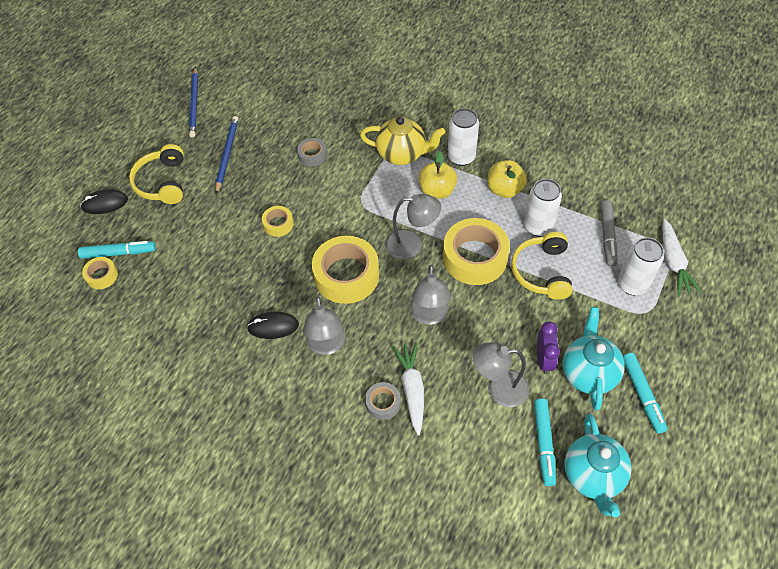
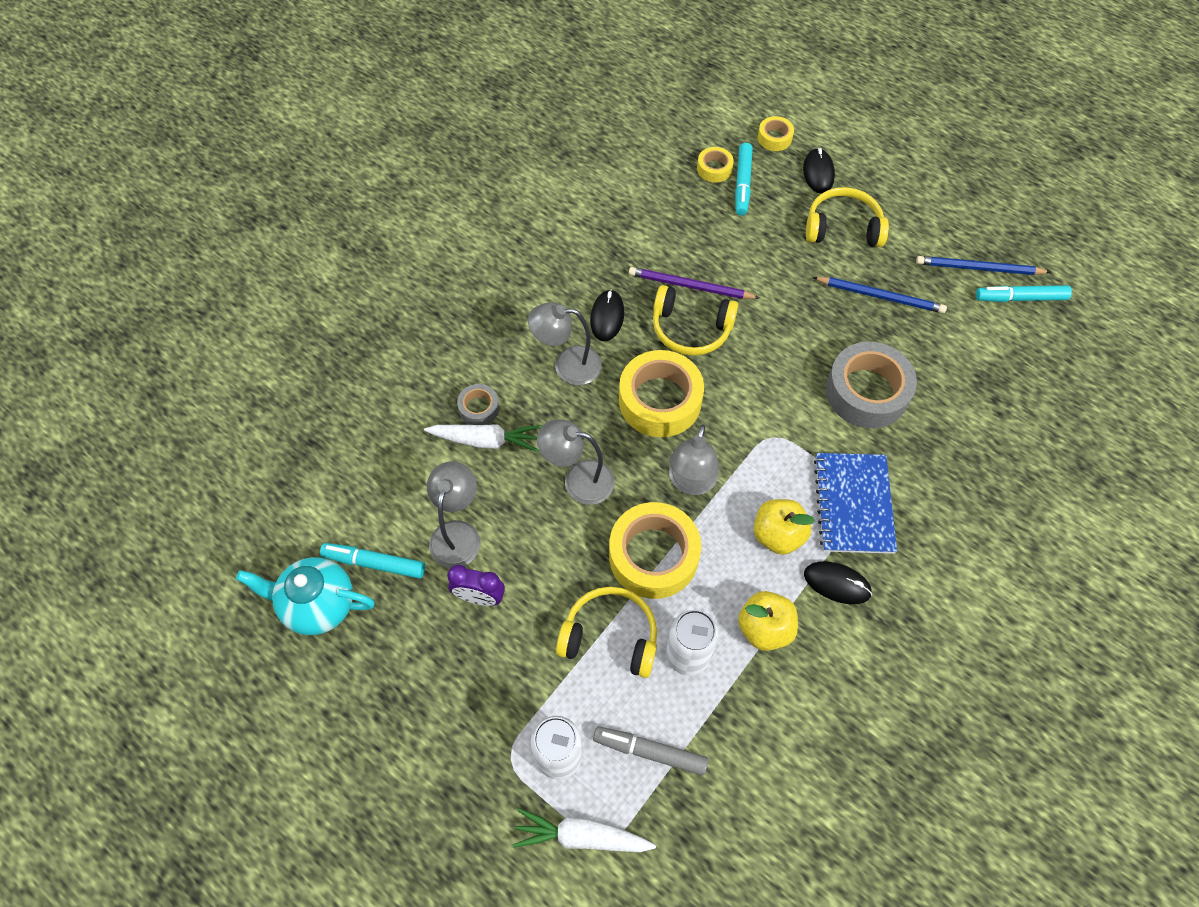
camera: 100 degrees right, 5 degrees up
yellow tape [262,206,294,237] -> yellow tape moved to [758,116,794,151]
grey tape [297,138,327,167] -> grey tape [826,342,917,428], size x2.06
yellow teapot [360,116,445,165] -> blue notebook [814,453,897,554]
white can [448,108,479,166] -> black mouse [804,561,872,604]
turquoise teapot [563,307,625,410] -> none
turquoise marker [623,353,668,434] -> turquoise marker moved to [976,285,1072,302]
none -> purple pencil [629,267,759,299]
none -> yellow headphones [653,285,738,356]

